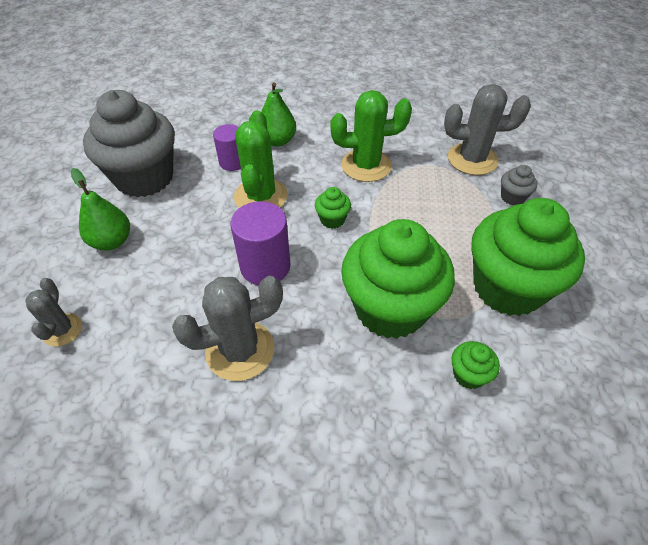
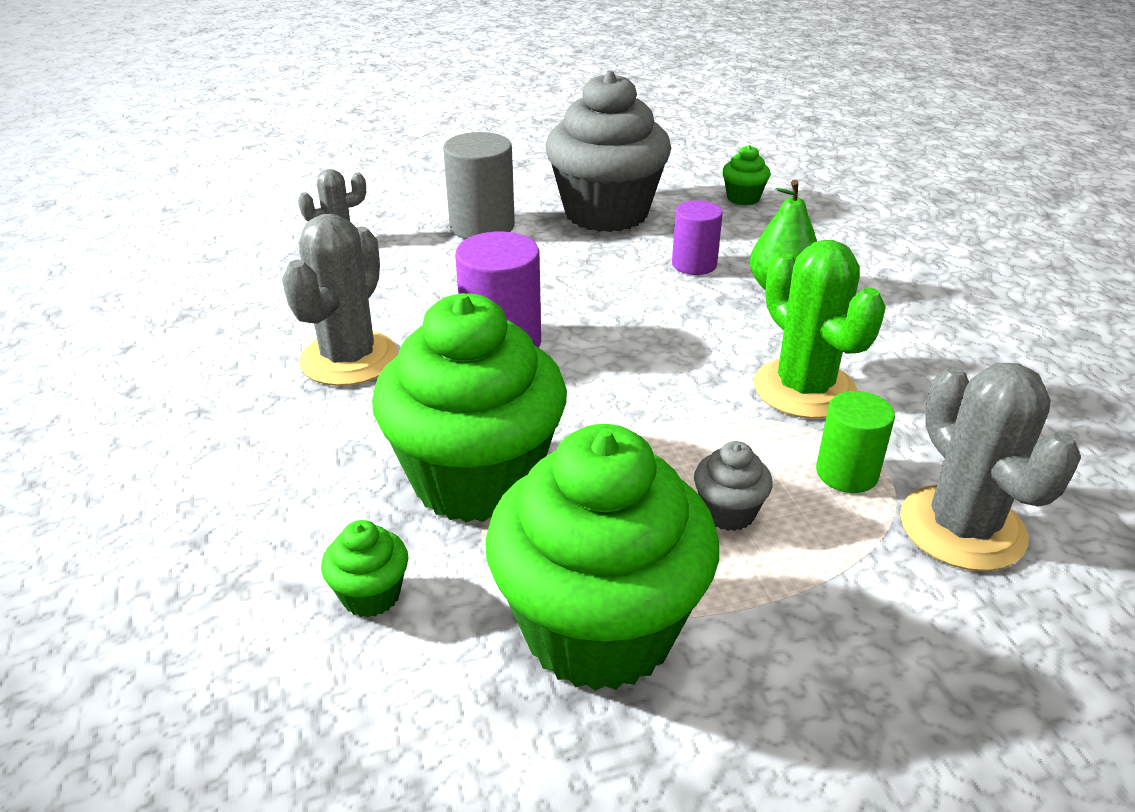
camera: 70 degrees right, 15 degrees down
green pear [71,168,130,250] -> grey cylinder [443,132,515,239]
grey cactus [172,276,283,381] -> grey cactus turned 60 degrees clockwise [282,214,398,386]
green cactus [234,110,288,208] -> none
green cupcake [315,187,351,229] -> green cupcake moved to [722,145,771,205]
grey cupcake [501,165,537,206] -> grey cupcake moved to [694,441,773,531]
none -> green cylinder [816,391,895,493]

